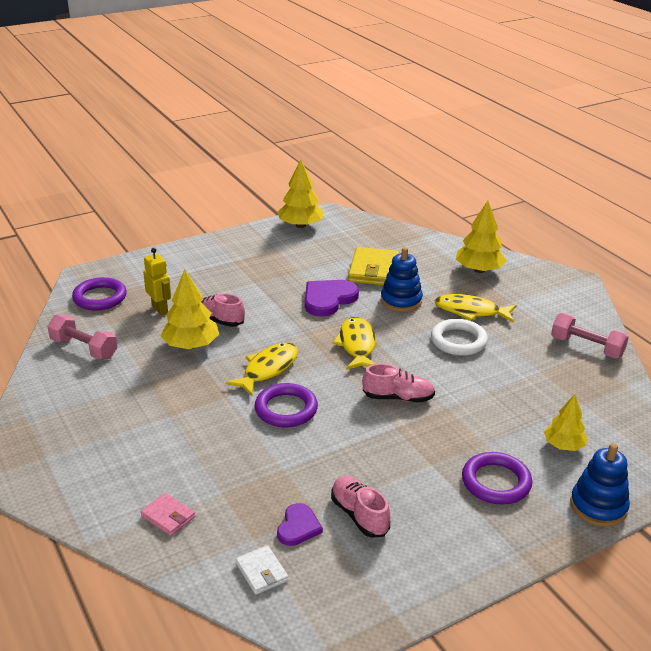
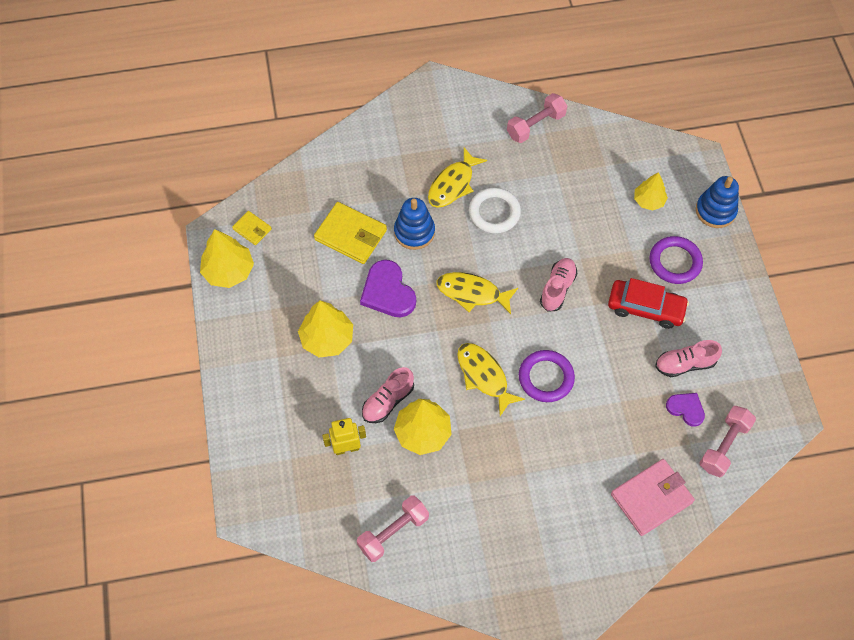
camera: 70 degrees left, 30 degrees up
purple ring [72,277,127,310] -> none
pink wallet [141,493,195,536] -> pink wallet [611,459,695,536], size x1.87
white wallet [236,545,288,595] -> pink dumbbell [700,406,756,477]
yellow tree [456,201,507,273] -> yellow tree moved to [298,300,353,358]
none -> yellow wallet [232,211,272,245]
none -> red car [608,278,689,329]

